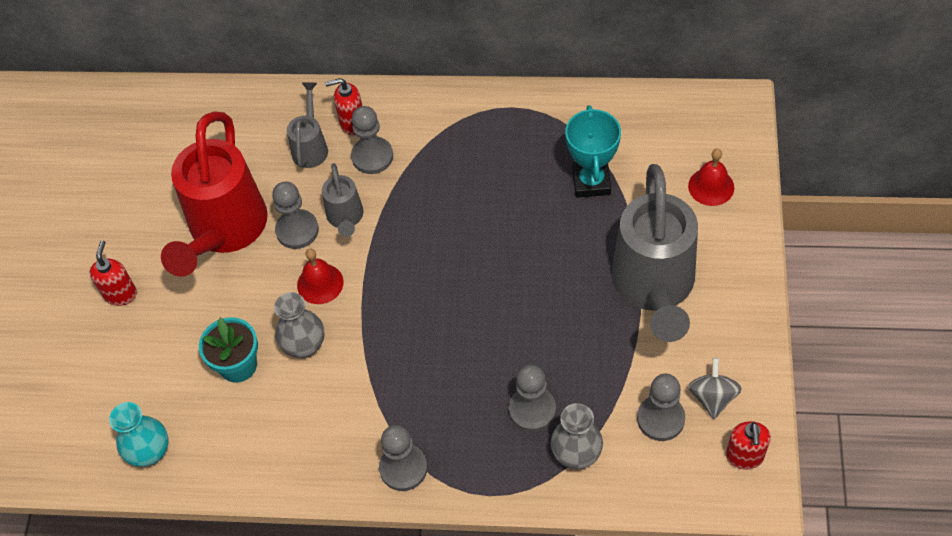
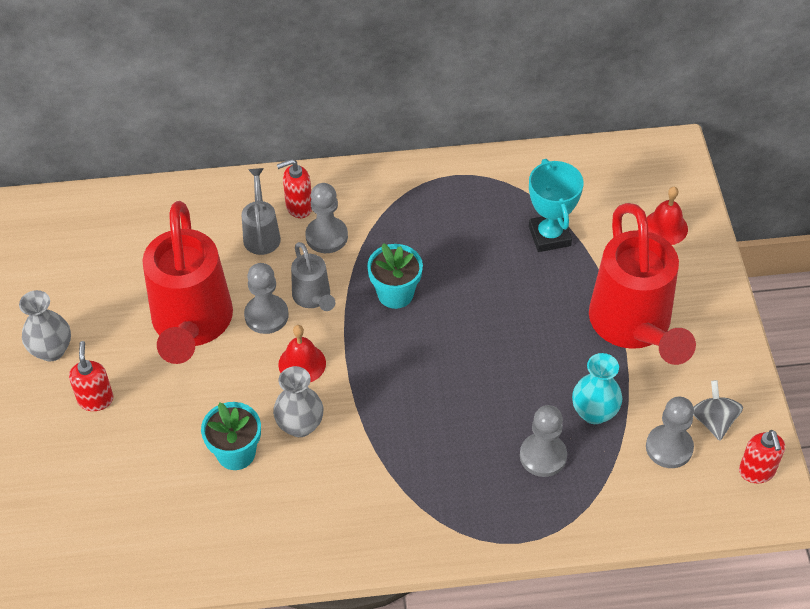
camera: 15 degrees left, 5 degrees down
turquoise vase [109,402,168,467] -> turquoise vase moved to [572,353,622,424]
grey pawn [379,425,427,491] -> none
grey vase [551,403,603,469] -> grey vase moved to [19,290,71,361]
grey watering can [612,164,698,342] -> red watering can [589,203,696,365]
none -> turquoise flower pot [367,243,423,309]

